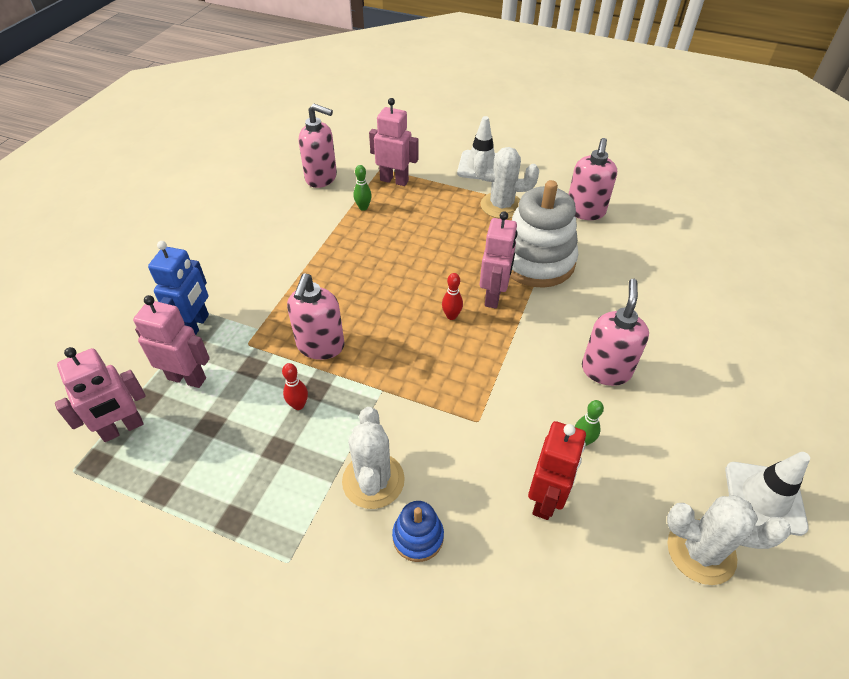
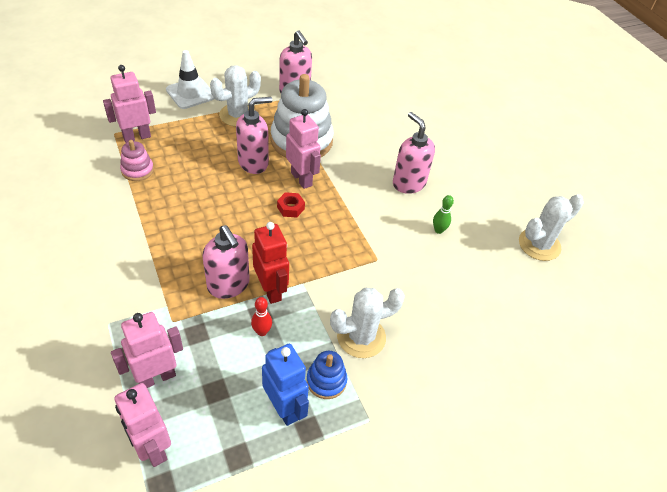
camera: 50 degrees left, 0 degrees up
pink robot [55,347,146,442] -> pink robot turned 135 degrees clockwise [114,383,171,467]
blue robot [148,241,209,335] -> blue robot moved to [262,344,309,426]
pink soap dispenser [299,104,337,188] -> pink soap dispenser moved to [236,97,272,174]
white cactus [342,407,405,509] -> white cactus turned 60 degrees counterclockwise [330,288,405,358]
green bowling pin [353,165,372,211] -> pink stacking toy [120,140,154,181]
blue stacking toy [392,501,444,562] -> blue stacking toy moved to [307,351,347,399]
red bowling pin [442,273,463,320] -> red nut [277,192,305,218]
red robot [528,421,586,520] -> red robot moved to [252,222,289,304]
white traffic cone [725,452,810,536] -> none

